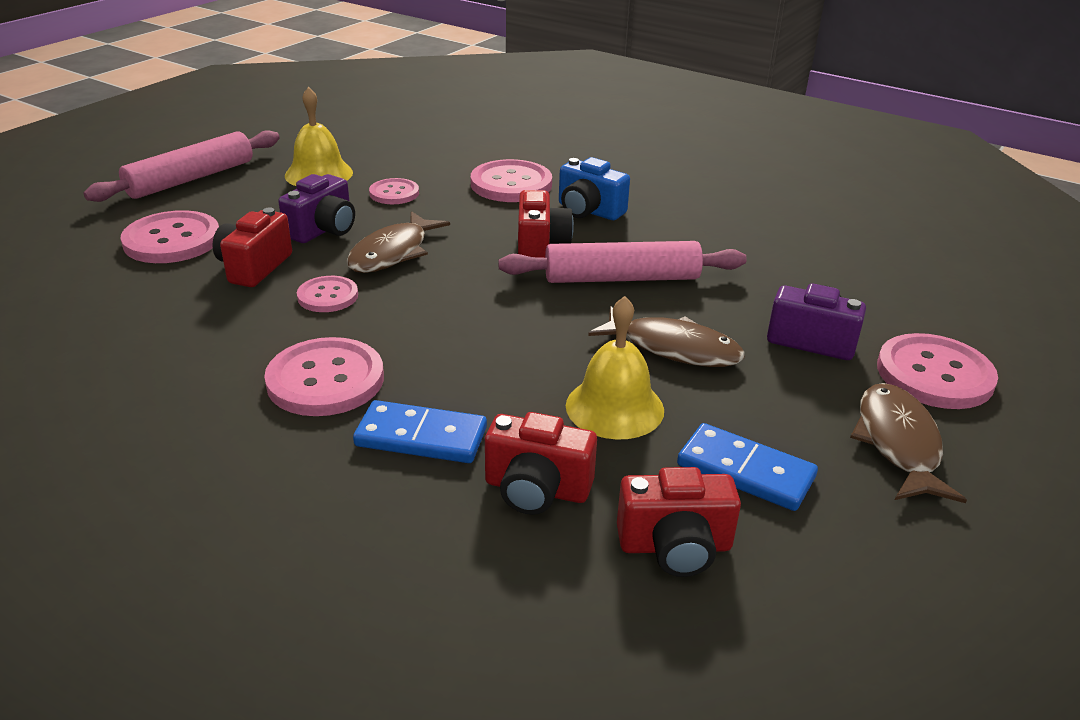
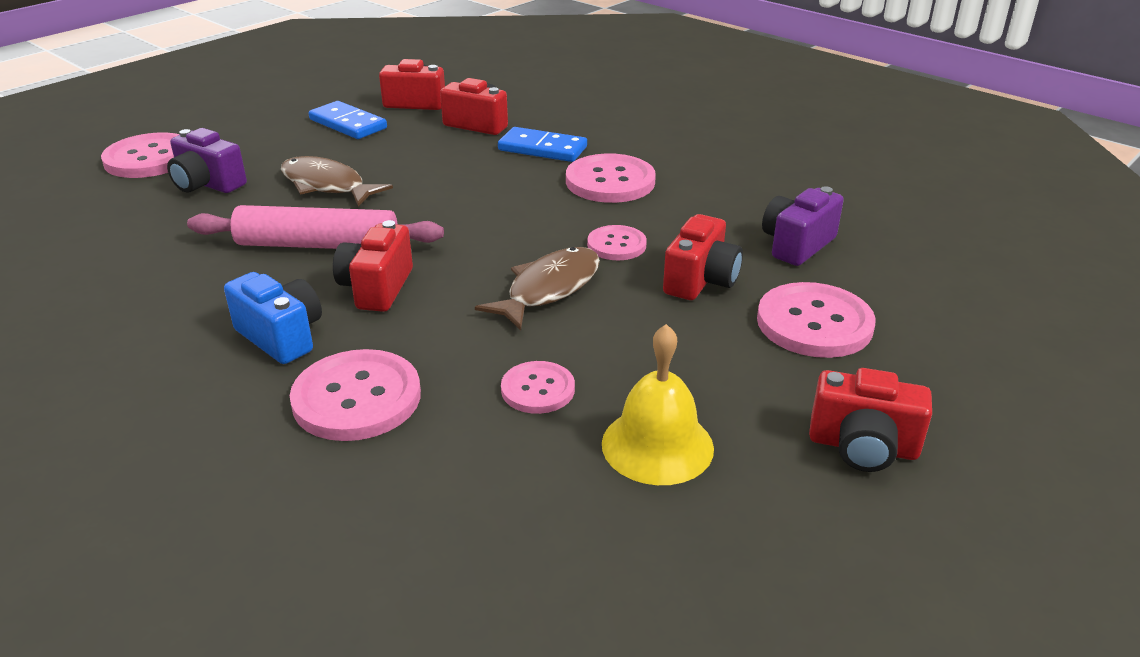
camera: 170 degrees left, 0 degrees up
pink rolling pin [83,130,280,202] -> red camera [809,368,932,472]
purple camera [278,174,355,243] -> purple camera moved to [762,186,844,266]
yellow bell [566,296,664,440] -> none
brown fish [850,383,967,503] -> none

